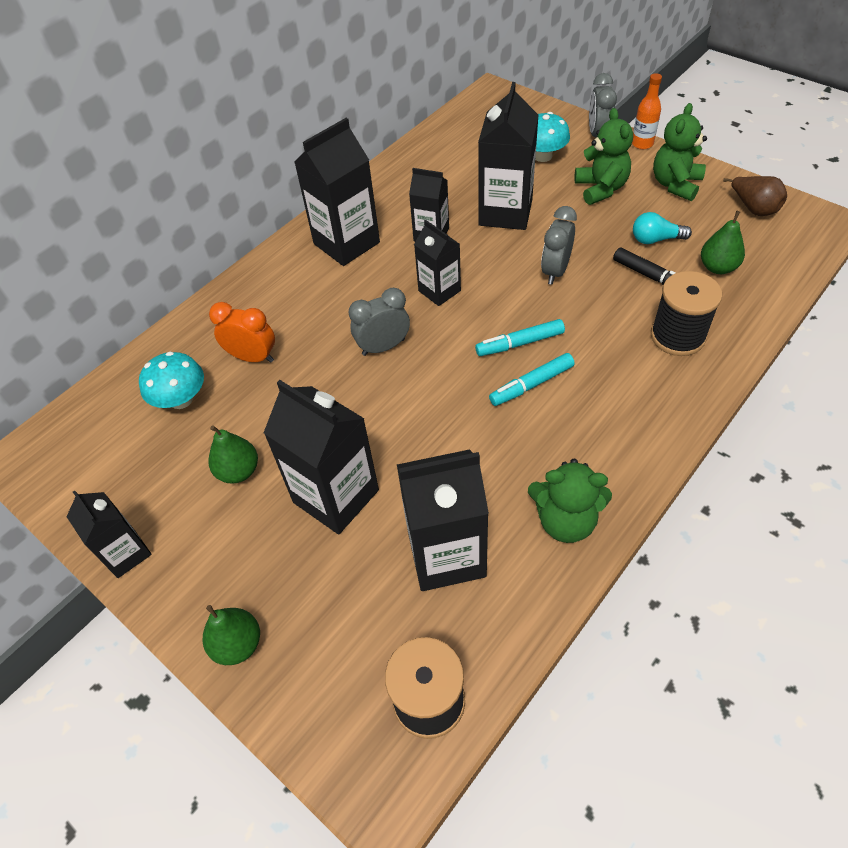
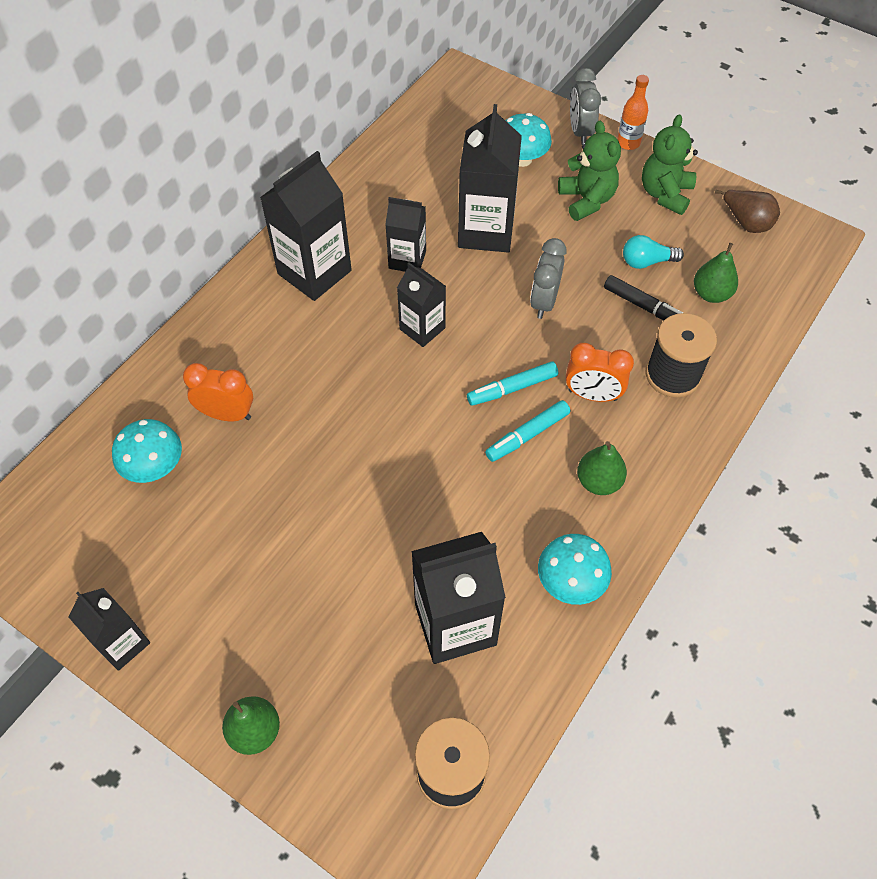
camera: 10 degrees left, 5 degrees up
green pear [208,425,258,483] -> green pear moved to [577,441,627,495]
black carton [264,380,379,535] -> none
grey clock [349,288,410,356] -> none
green teddy bear [528,459,612,543] -> turquoise mushroom [538,534,612,605]
none -> orange clock [566,343,634,402]

